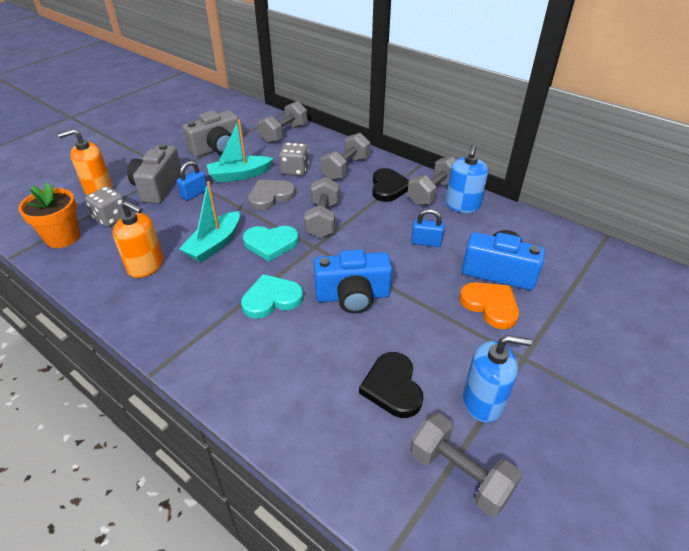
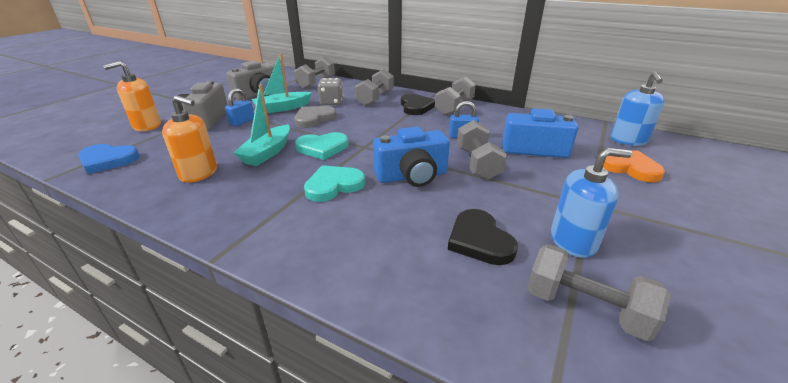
camera: 10 degrees left, 10 degrees down
orange flower pot [18,182,80,248] -> blue heart [78,144,140,174]
grey dice [85,186,125,227] -> none
grey dumbbell [304,177,339,238] -> grey dumbbell moved to [457,120,507,180]
blue soap dispenser [446,144,488,213] -> blue soap dispenser moved to [611,72,665,146]
orange heart [459,282,519,329] -> orange heart moved to [603,150,665,182]

